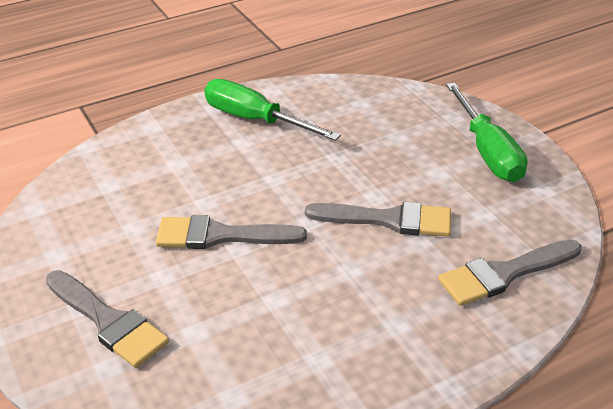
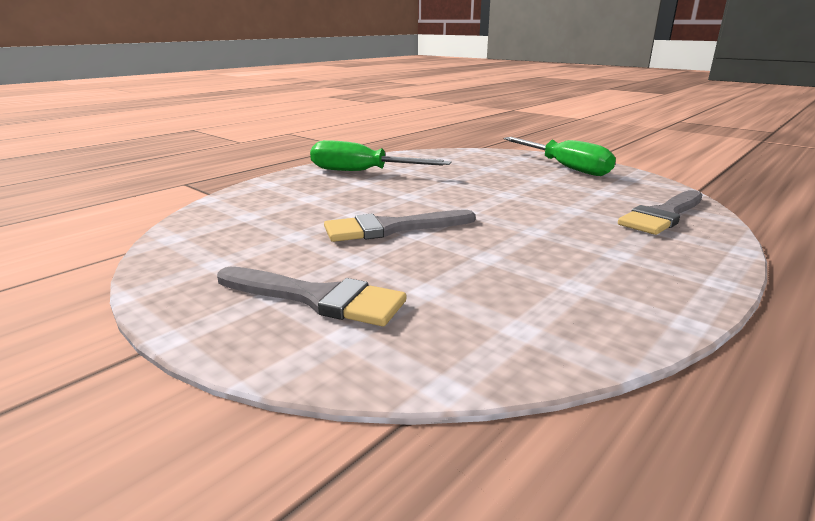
camera: 20 degrees left, 15 degrees down
grey brush [305,202,451,237] -> none

